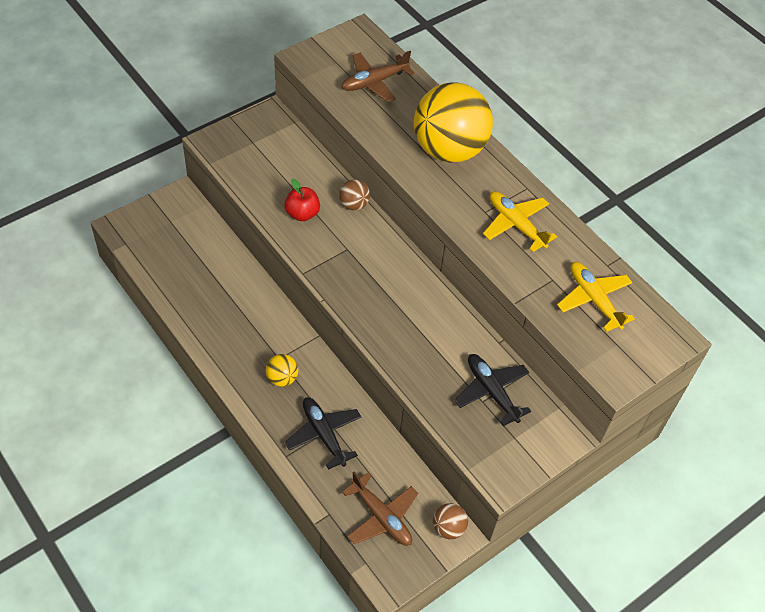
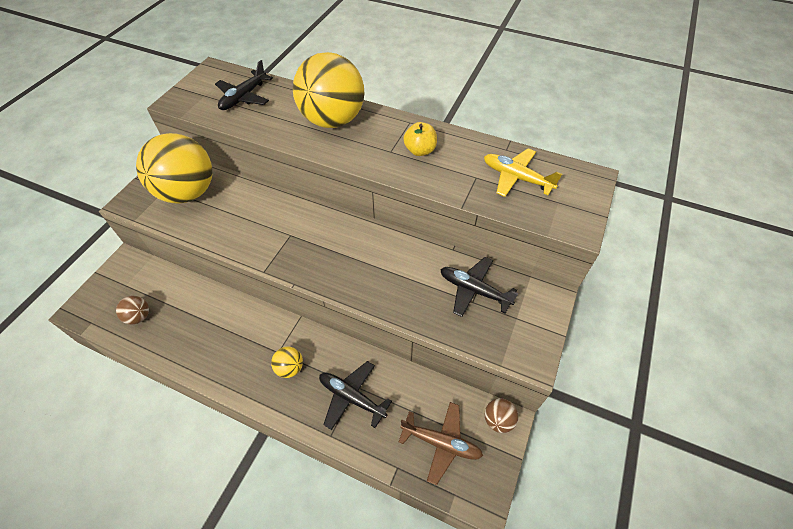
camera: 25 degrees left, 0 degrees up
red apple [284,179,320,221] -> none
brown ball [339,179,370,211] -> brown ball moved to [116,296,149,325]
brown plane [342,51,414,102] -> black plane [215,60,273,110]
yellow plane [483,191,557,252] -> yellow apple [403,122,437,156]
none -> yellow ball [136,133,212,203]

